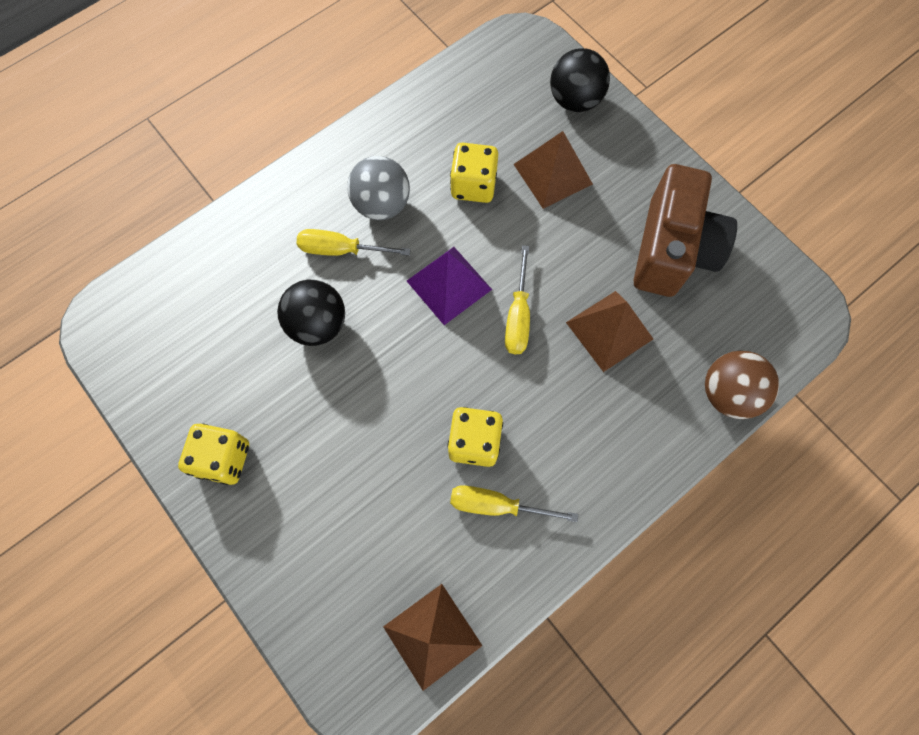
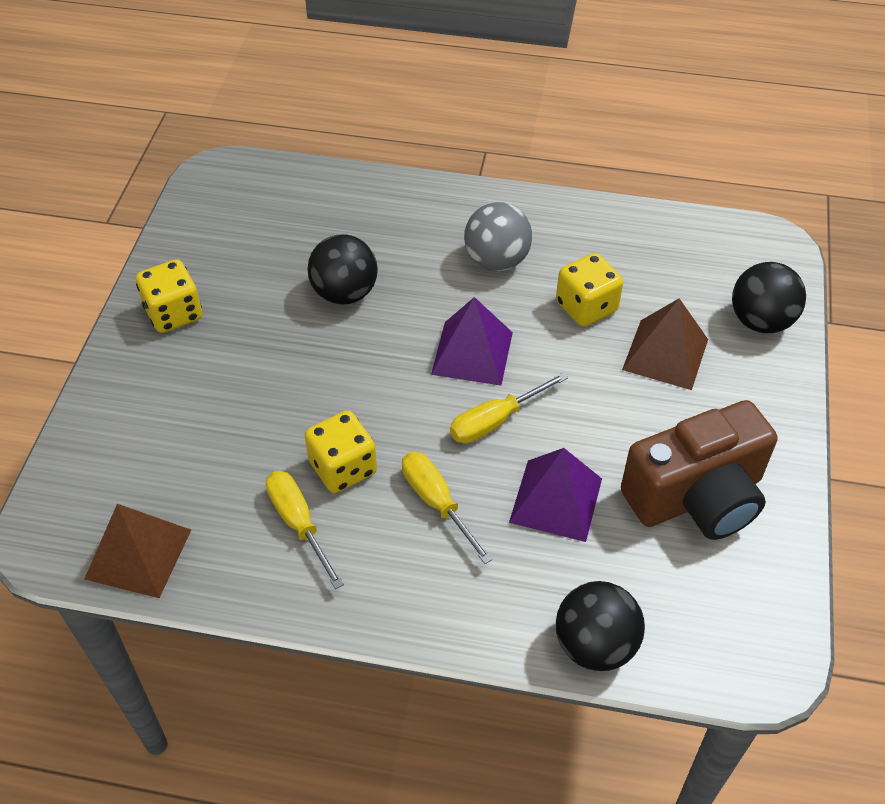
camera: 50 degrees right, 20 degrees down
yellow screwdriver [297,229,411,256] -> yellow screwdriver moved to [402,452,493,564]
brown pyramid [566,291,653,372] -> purple pyramid [509,448,602,542]
brown ball [705,351,779,419] -> black ball [556,581,645,671]

